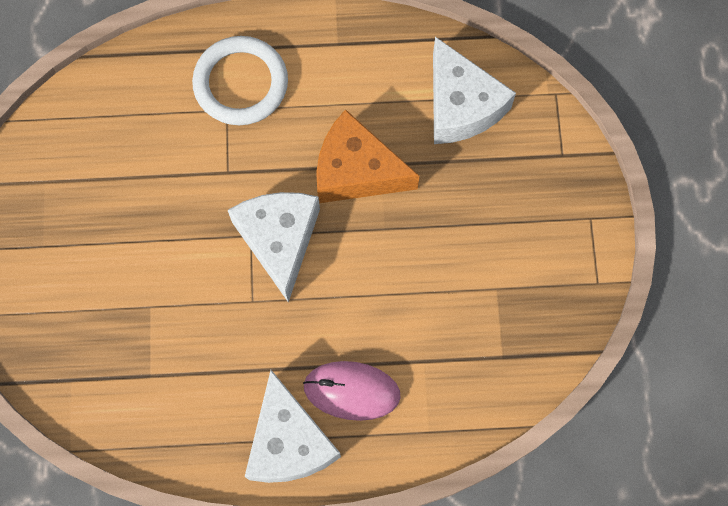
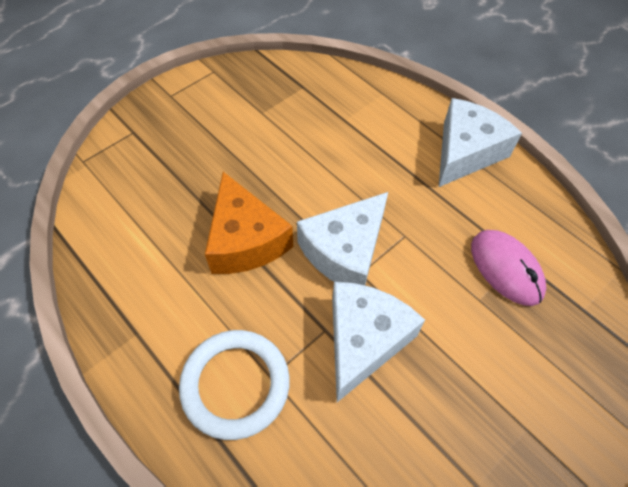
camera: 130 degrees left, 15 degrees down
pink mouse [303,361,401,421] -> pink mouse moved to [471,230,546,306]
white cheese [433,37,516,144] -> white cheese moved to [332,282,425,402]

